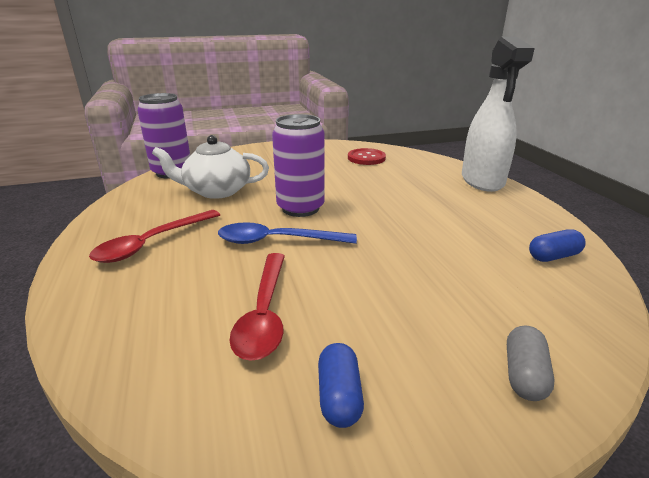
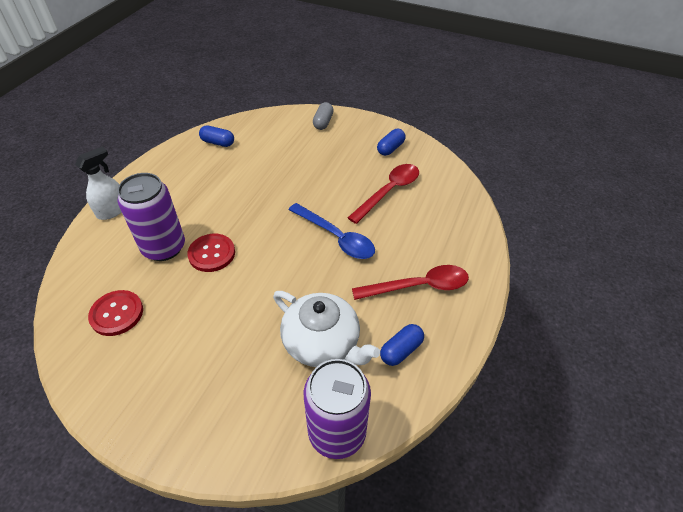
camera: 140 degrees left, 20 degrees up
purple can [272,114,325,217] -> purple can moved to [117,173,185,261]
white spray bottle [462,37,535,192] -> white spray bottle [75,147,122,220], size x0.54
grey capsule [507,325,554,401] -> grey capsule turned 45 degrees counterclockwise [313,102,334,130]
none -> red button [187,234,235,272]
none -> blue capsule [380,324,424,366]

